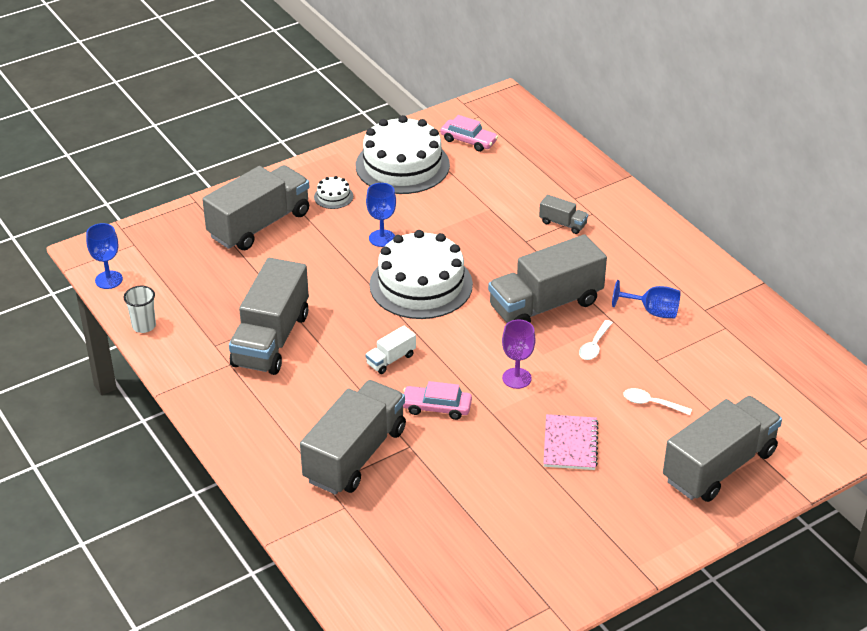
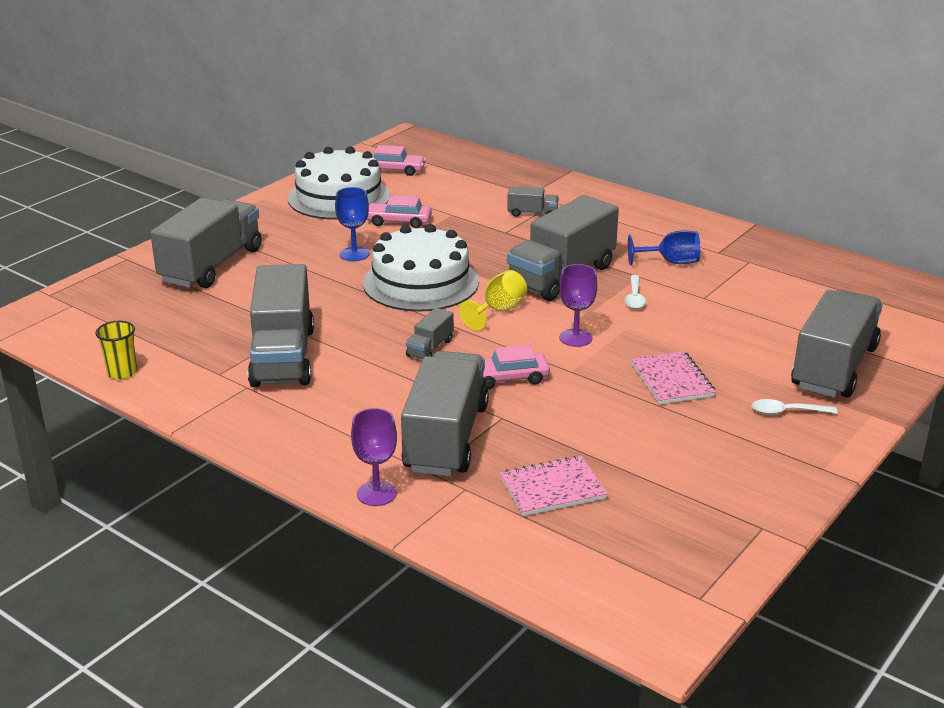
camera: 20 degrees left, 10 degrees down
blue goblet [86,223,123,289] -> none
white cup [124,286,156,333] -> yellow cup [95,321,137,380]
white cake [314,176,353,209] -> none
white truck [365,326,416,374] -> grey truck [406,308,454,360]
white spoon [623,388,692,415] -> white spoon moved to [752,399,837,415]
none -> purple goblet [351,408,397,506]
none -> pink car [367,195,432,228]
none -> yellow goblet [459,270,527,331]
none -> pink notebook [500,456,608,516]

